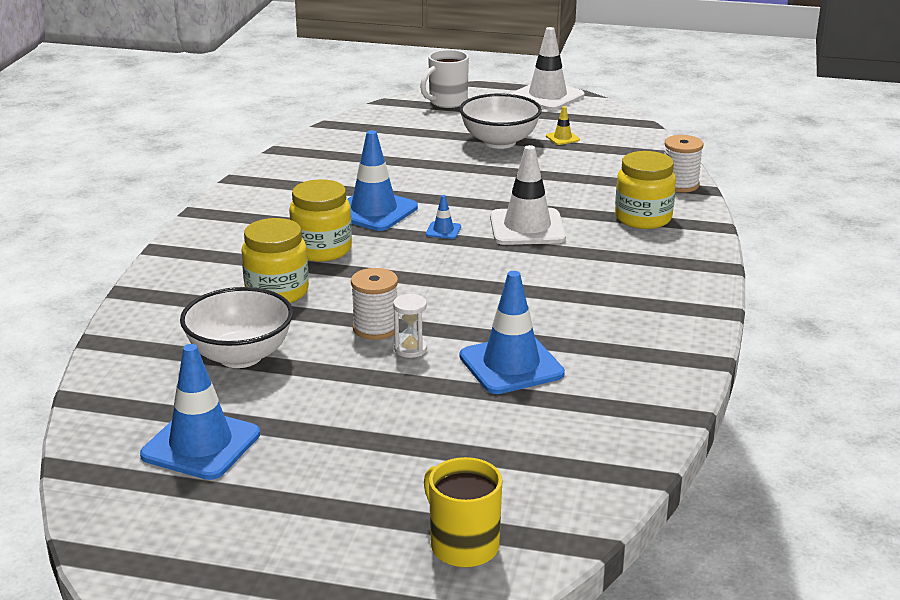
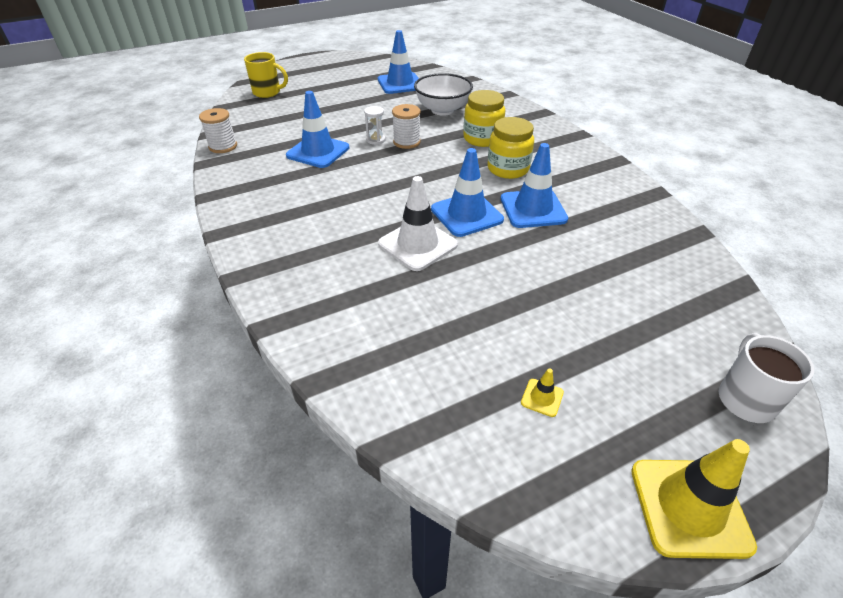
camera: 140 degrees right, 15 degrees up
blue traffic cone [426,195,461,239] -> blue traffic cone [431,148,504,237], size x2.27
white bowl [459,93,542,149] -> none
white traffic cone [511,27,584,110] -> yellow traffic cone [631,439,757,559]
yellow jar [615,151,676,229] -> none
white spool [665,135,704,193] -> white spool moved to [199,108,237,153]

